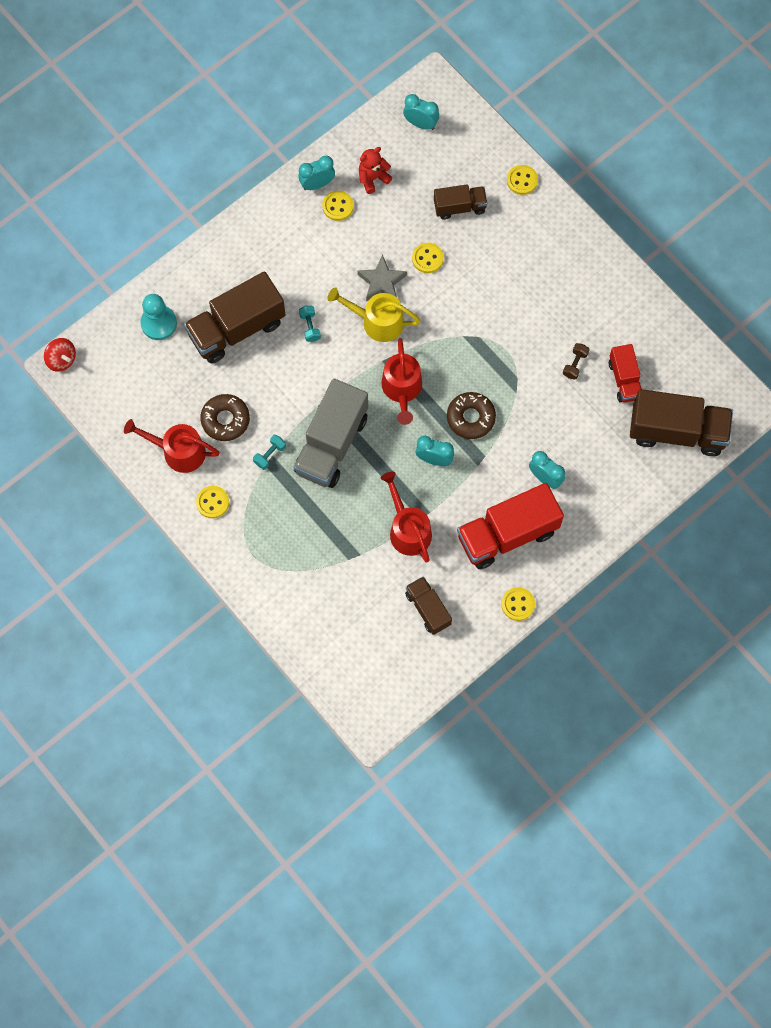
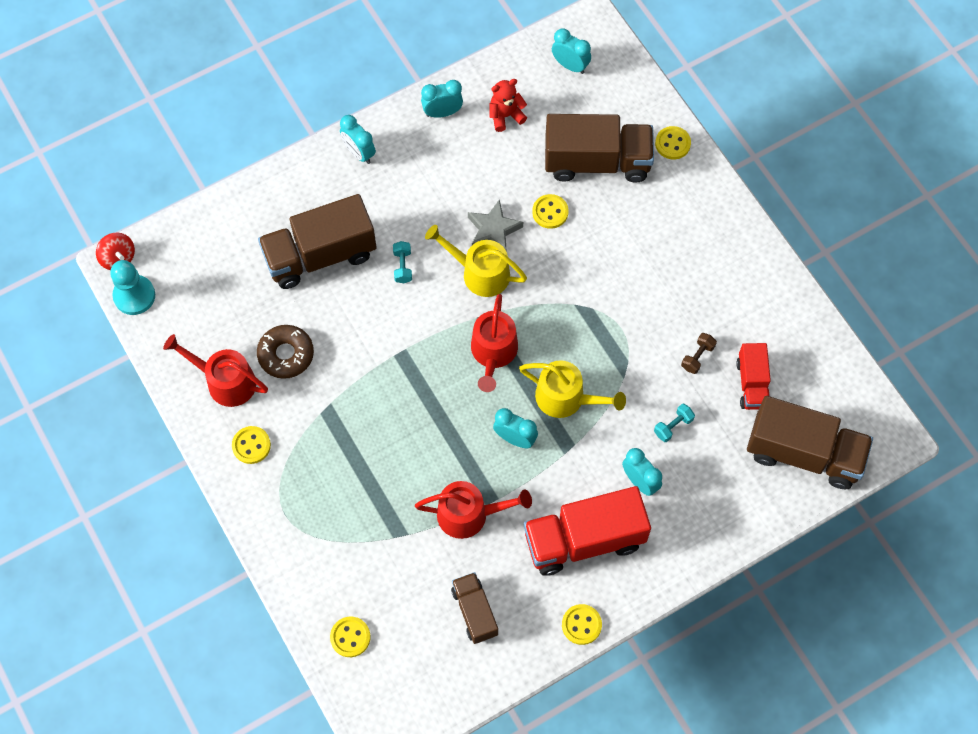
camera: 10 degrees right, 5 degrees down
turquoise pawn [140,294,177,340] -> turquoise pawn moved to [110,260,155,315]
turquoise dumbbell [253,434,286,470] -> turquoise dumbbell moved to [654,404,695,442]
grey truck [293,378,368,488] -> none
yellow button [322,191,354,221] -> yellow button moved to [330,617,371,657]
red watering can [381,472,432,563] -> red watering can turned 105 degrees clockwise [415,481,532,539]
brown truck [434,184,488,220] -> brown truck [545,114,654,183], size x1.81
brown donut [447,392,496,439] -> yellow watering can [519,360,626,418]
none -> turquoise clock [340,115,376,164]

